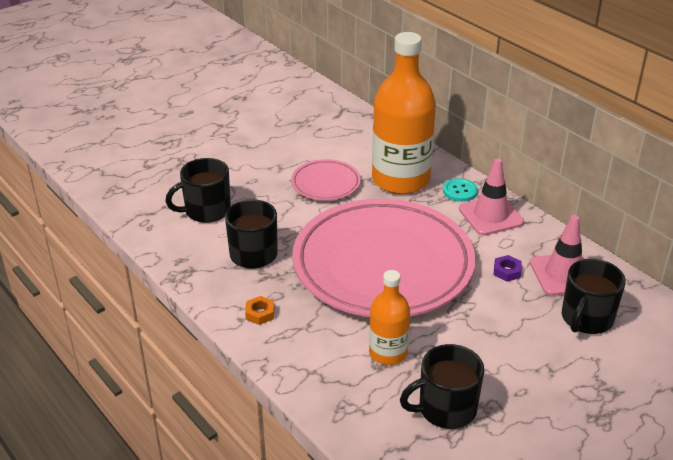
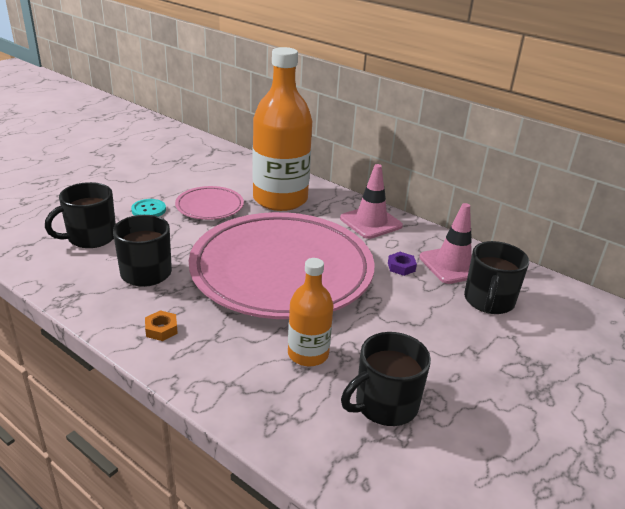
camera: 15 degrees left, 5 degrees down
turquoise button [443,178,478,202] -> turquoise button moved to [131,199,166,217]

